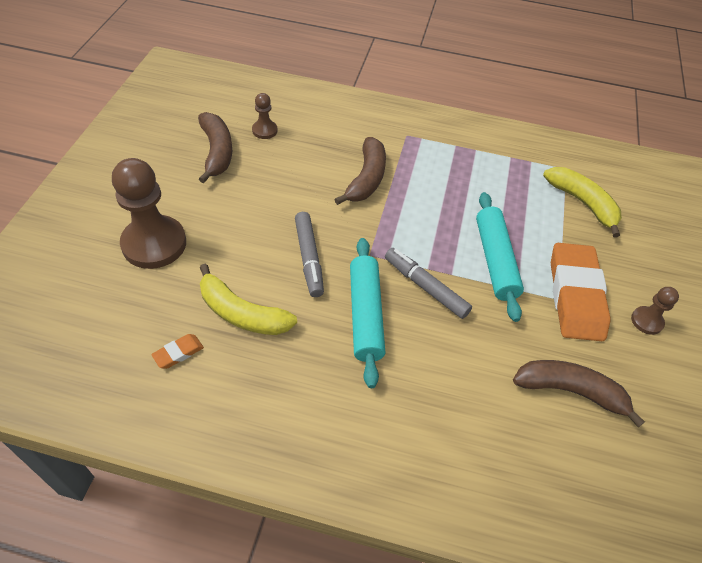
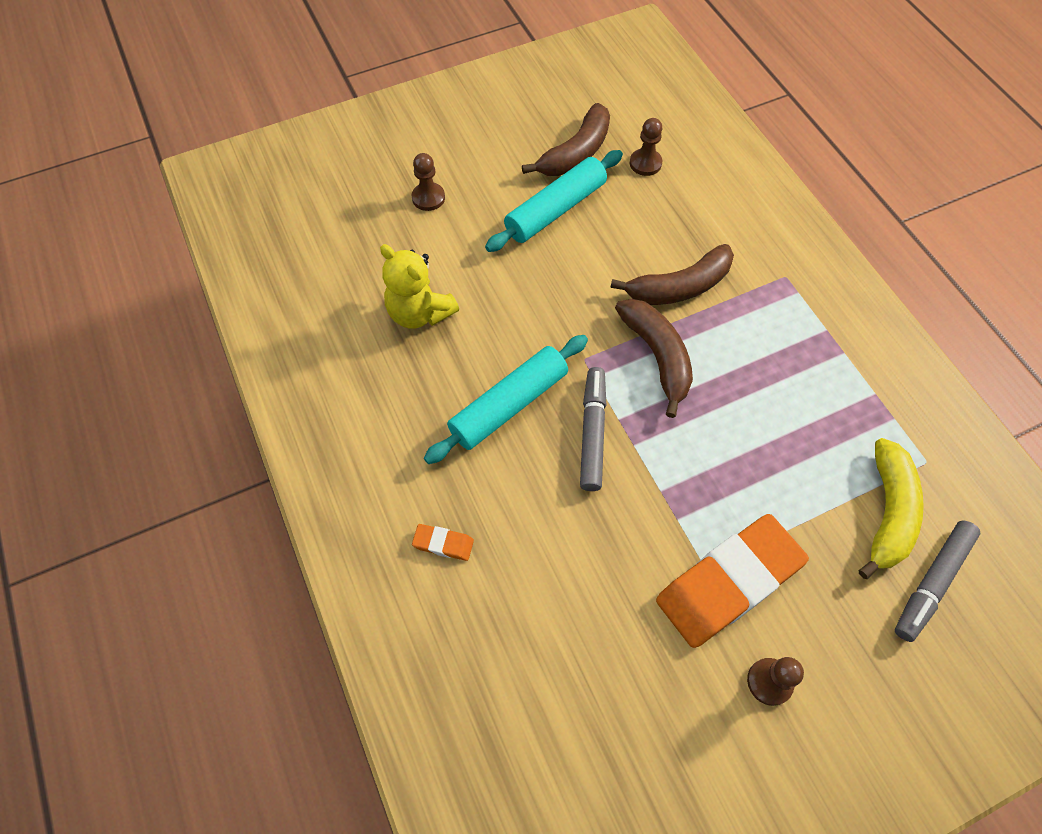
camera: 55 degrees right, 10 degrees up
brown pawn [112,158,186,269] -> brown pawn [412,153,445,211], size x0.48
orange eraser [151,334,204,369] -> orange eraser moved to [412,524,474,561]
yellow banana [200,264,297,335] -> yellow teddy bear [380,244,459,329]
grey marker [295,212,324,297] -> grey marker moved to [895,521,980,642]
turquoise rolling pin [476,192,524,322] -> turquoise rolling pin moved to [485,150,623,252]
brown banana [513,360,645,428] -> brown banana moved to [615,299,693,418]

